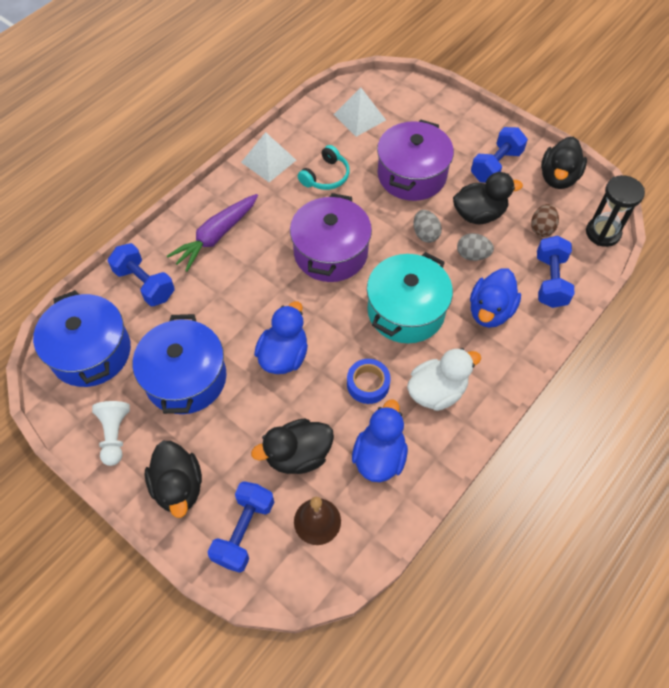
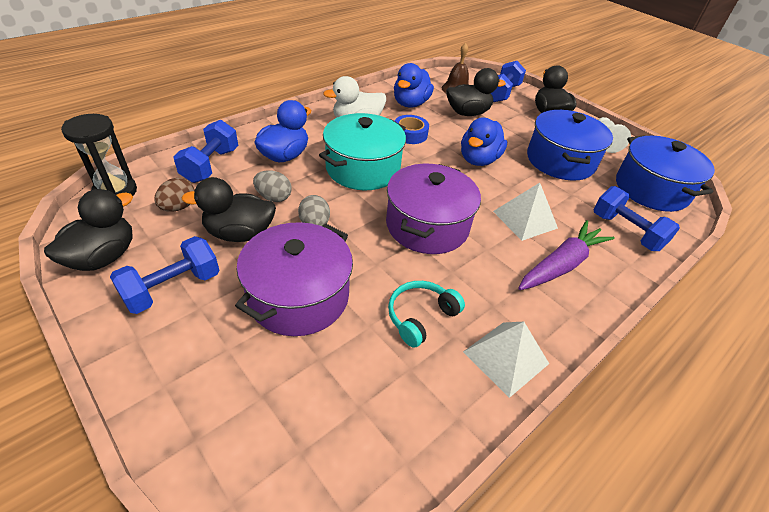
camera: 175 degrees left, 15 degrees down
white pyramid [333,88,386,137] -> white pyramid moved to [493,183,558,241]

